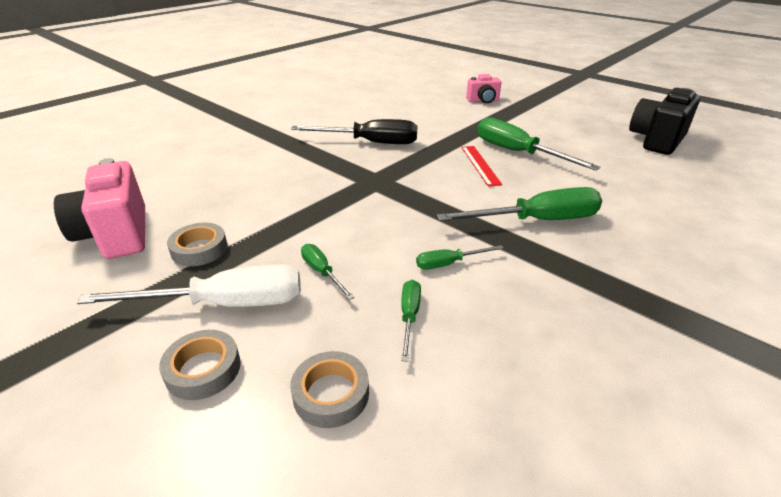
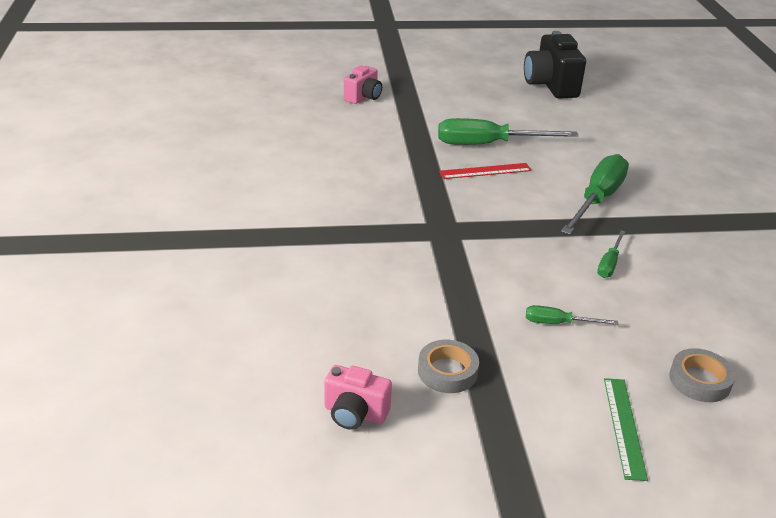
camera: 50 degrees left, 0 degrees up
pink camera [54,158,145,259] -> pink camera [324,365,392,430], size x0.58
white screwdriver [77,265,301,307] -> none
grey tape [159,330,241,400] -> green ruler [604,378,648,481]
black screwdriver [291,119,417,144] -> none
green screwdriver [401,280,421,362] -> none
red ruler [461,146,502,187] -> red ruler turned 45 degrees counterclockwise [439,163,532,179]

